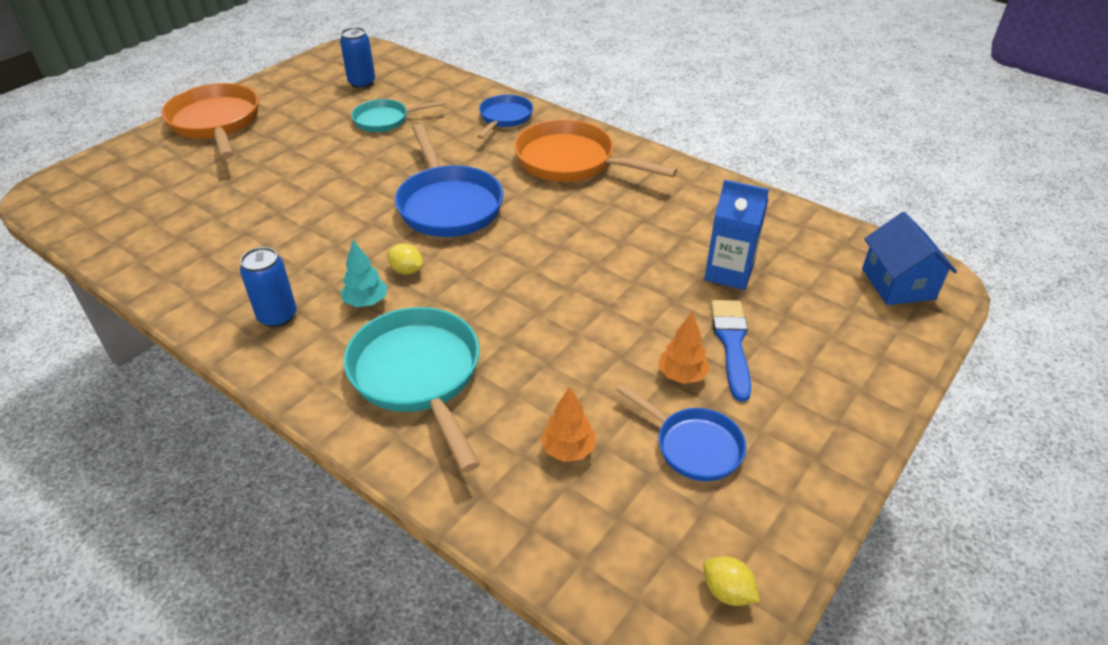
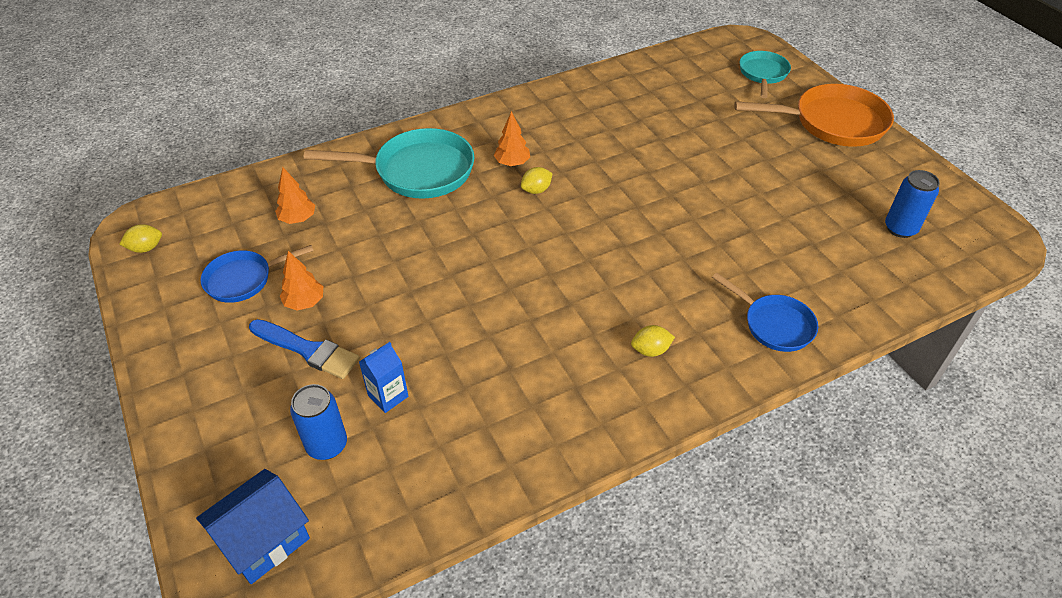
camera: 115 degrees right, 5 degrees up
blue can [240,247,297,328] -> blue can moved to [290,384,347,460]
turquoise tree [341,240,387,307] -> orange tree [494,111,530,166]
turquoise pan [351,99,445,132] -> turquoise pan moved to [740,51,791,98]
blue pan [395,124,504,237] -> none
orange pan [514,119,678,182] -> yellow lemon [631,325,675,357]
blue carton [704,180,769,290] -> blue carton [359,342,408,413], size x0.66
blue house [862,212,957,305] -> blue house turned 60 degrees counterclockwise [196,469,310,584]

